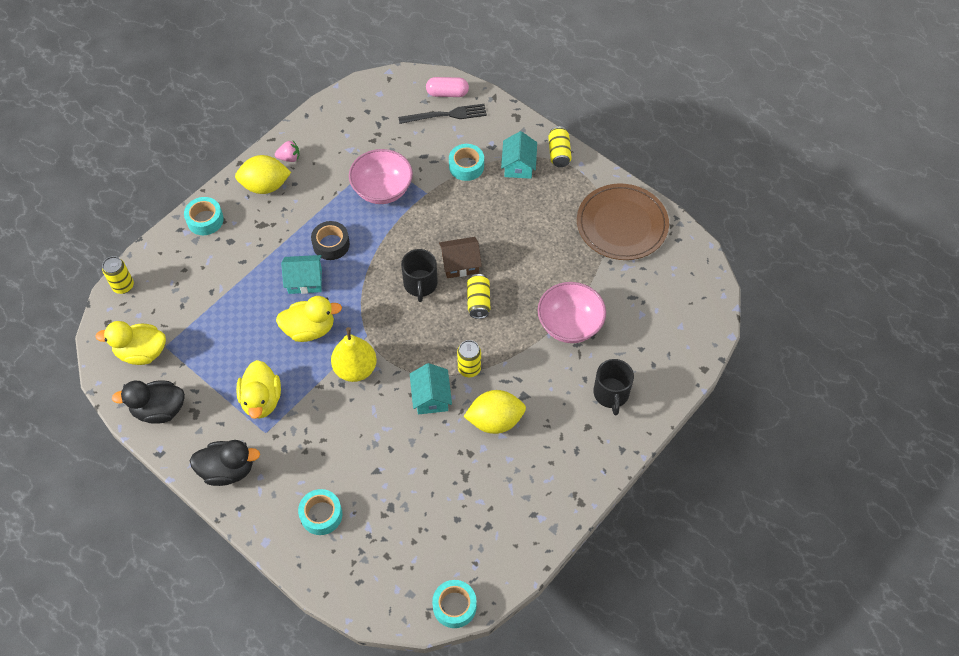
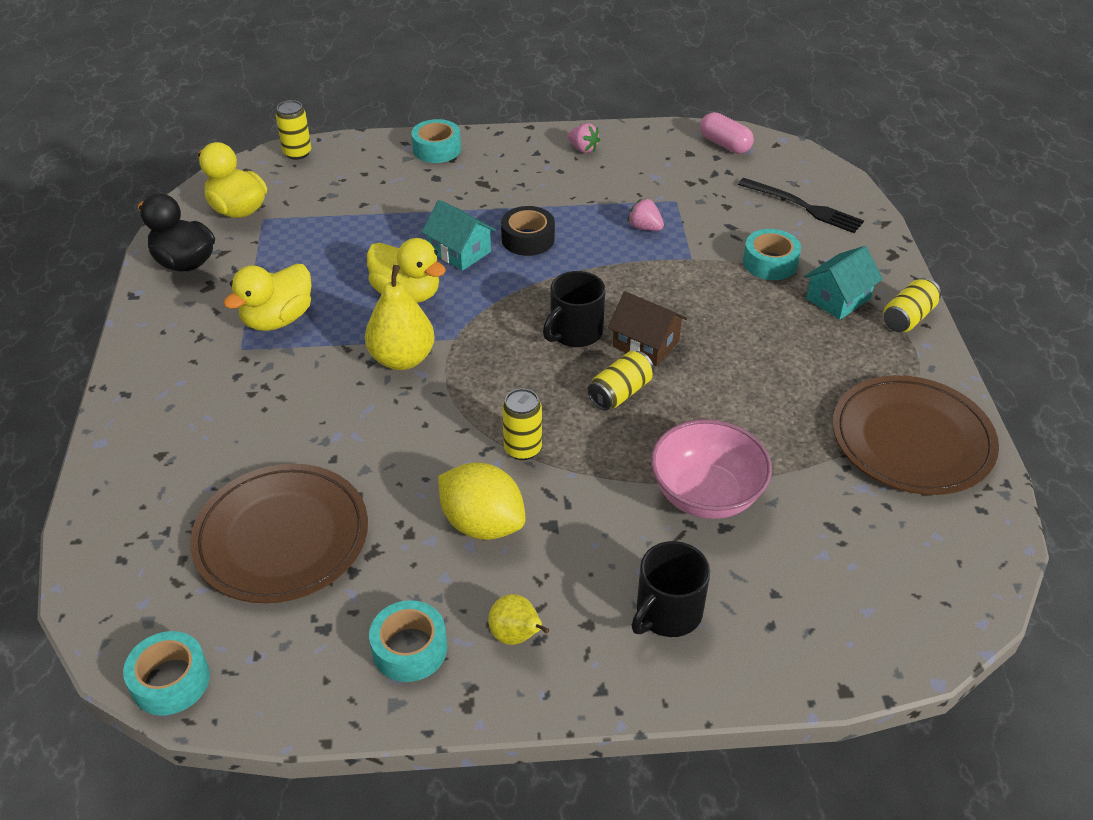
camera: 45 degrees right, 15 degrees down
black duck [190,440,260,486] -> none
yellow lemon [235,155,291,194] -> none
turquoise tape [298,489,342,535] -> turquoise tape moved to [369,600,447,682]
pink bowl [349,149,413,204] -> pink strawberry [628,198,664,231]
turquoise house [410,363,452,414] -> none
pink capsule [426,77,469,97] -> pink capsule moved to [700,112,754,154]
none -> brown plate [190,464,368,603]
none -> yellow pear [488,594,549,645]

